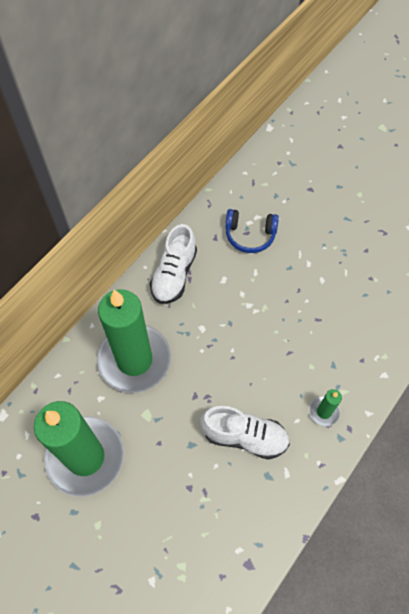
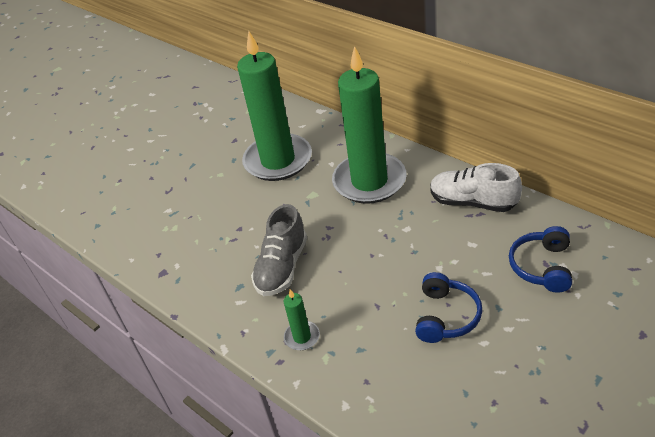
camera: 100 degrees right, 20 degrees down
white shoe [200,406,290,460] -> grey shoe [251,204,307,296]
none -> blue headphones [415,272,482,343]

